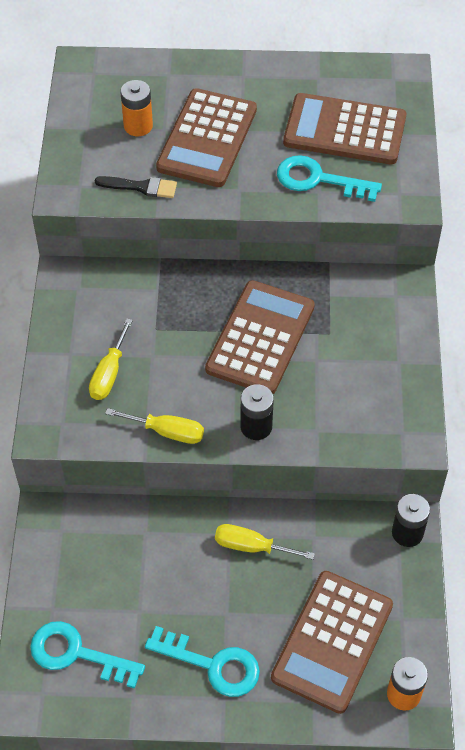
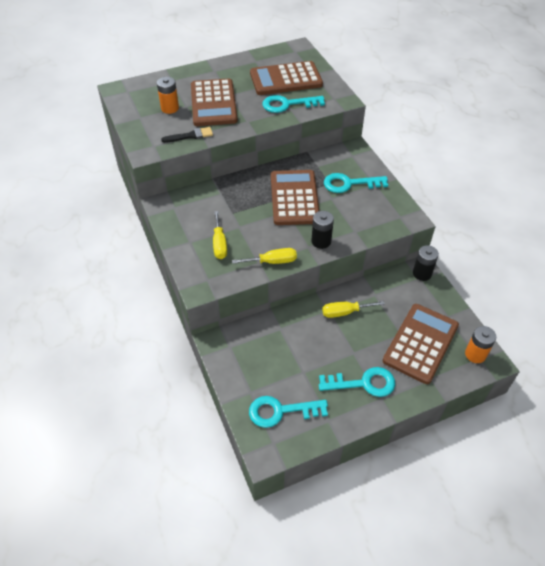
camera: 25 degrees left, 5 degrees down
brown calculator [271,571,393,714] -> brown calculator turned 150 degrees counterclockwise [382,304,459,384]
none -> turquoise key [324,173,388,193]

